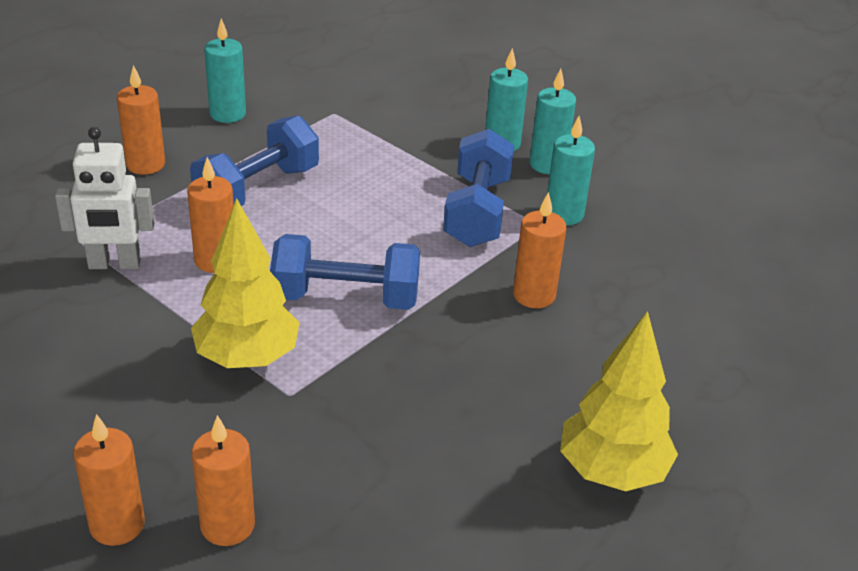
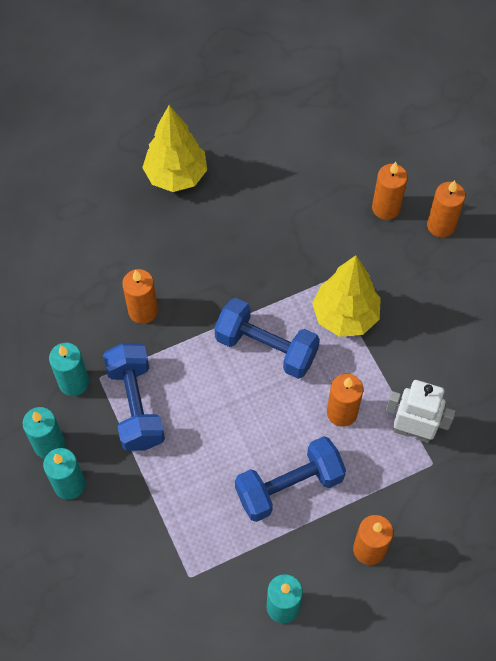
camera: 155 degrees left, 25 degrees up
blue dumbbell [443,129,514,247] -> blue dumbbell turned 45 degrees counterclockwise [103,343,165,451]

